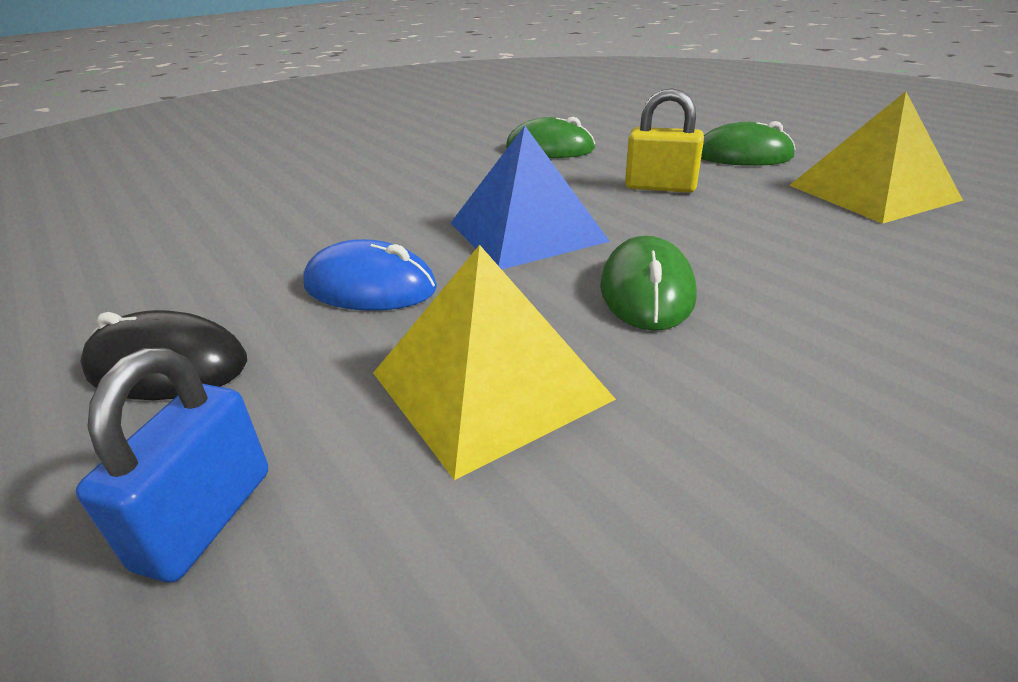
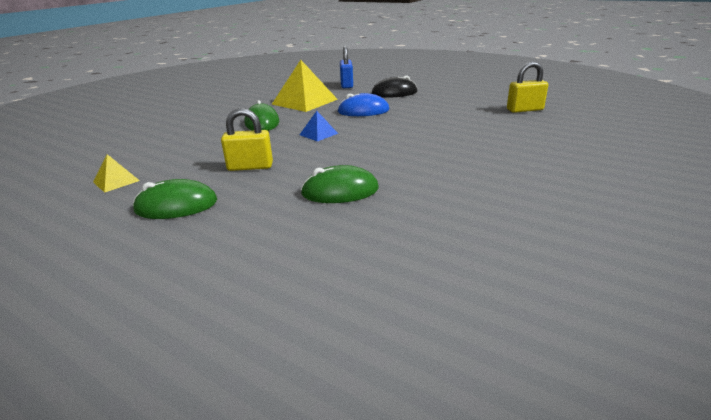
camera: 160 degrees right, 5 degrees down
blue pyramid [451,126,610,269] -> blue pyramid [299,111,338,141], size x0.48
yellow pyramid [789,92,963,224] -> yellow pyramid [93,154,140,193], size x0.48
none -> yellow padlock [507,61,548,113]

